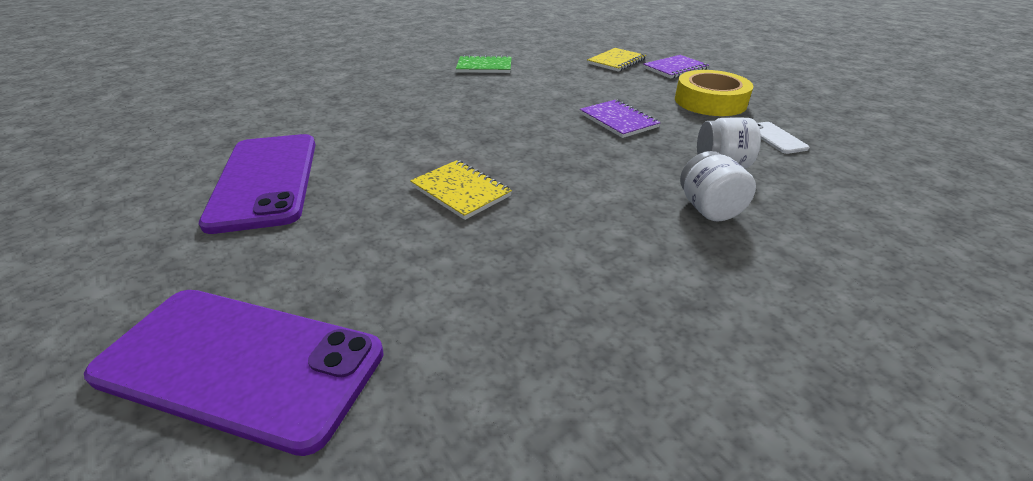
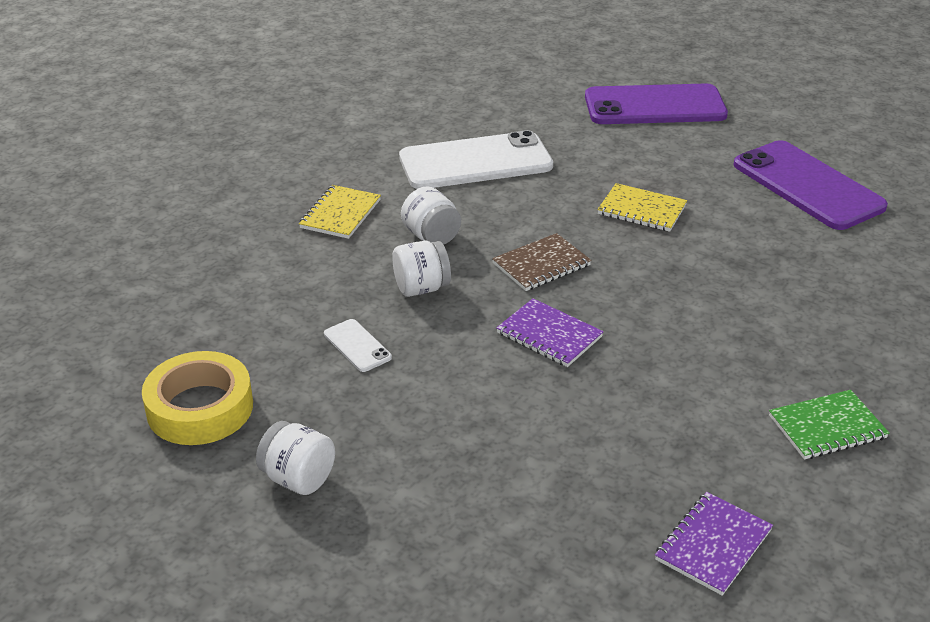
camera: 160 degrees right, 0 degrees up
yellow notebook [587,48,646,72] -> yellow notebook moved to [299,185,381,239]
purple notebook [643,55,709,79] -> purple notebook moved to [655,492,773,596]
yellow tape [675,70,753,116] -> yellow tape moved to [142,351,253,445]
none -> white jar [256,421,335,495]
none -> white phone [399,130,553,189]
none -> brown notebook [492,233,592,291]

